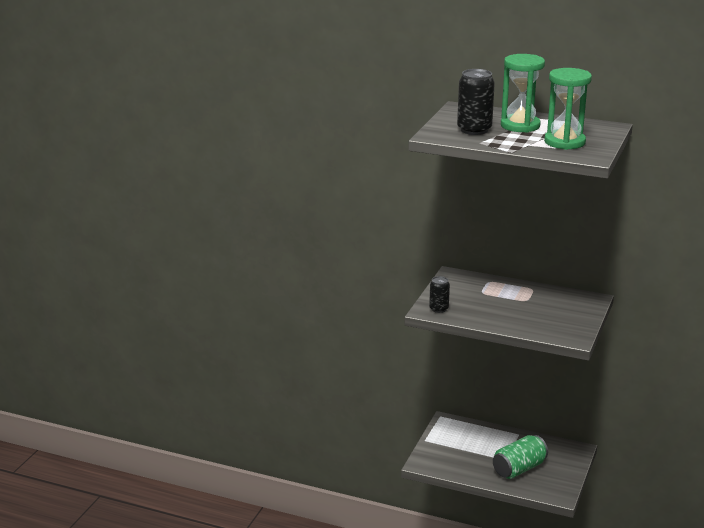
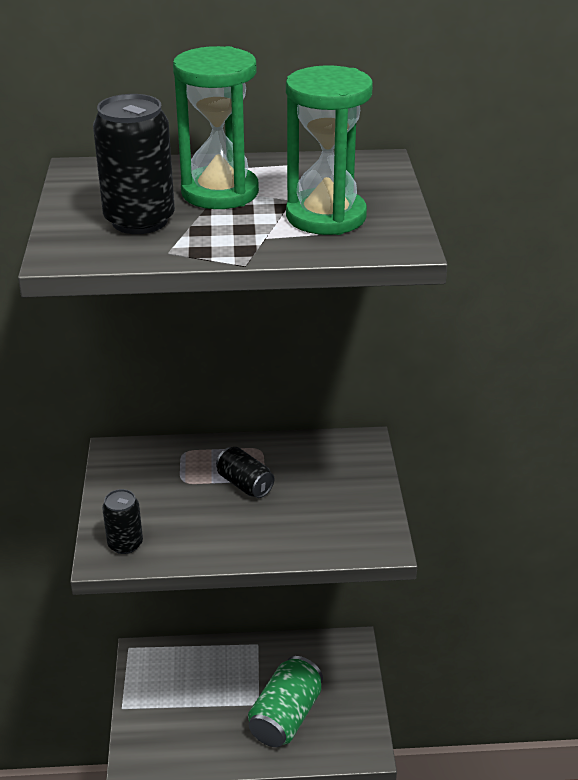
camera: 25 degrees left, 10 degrees up
none -> black can [216,447,275,498]

